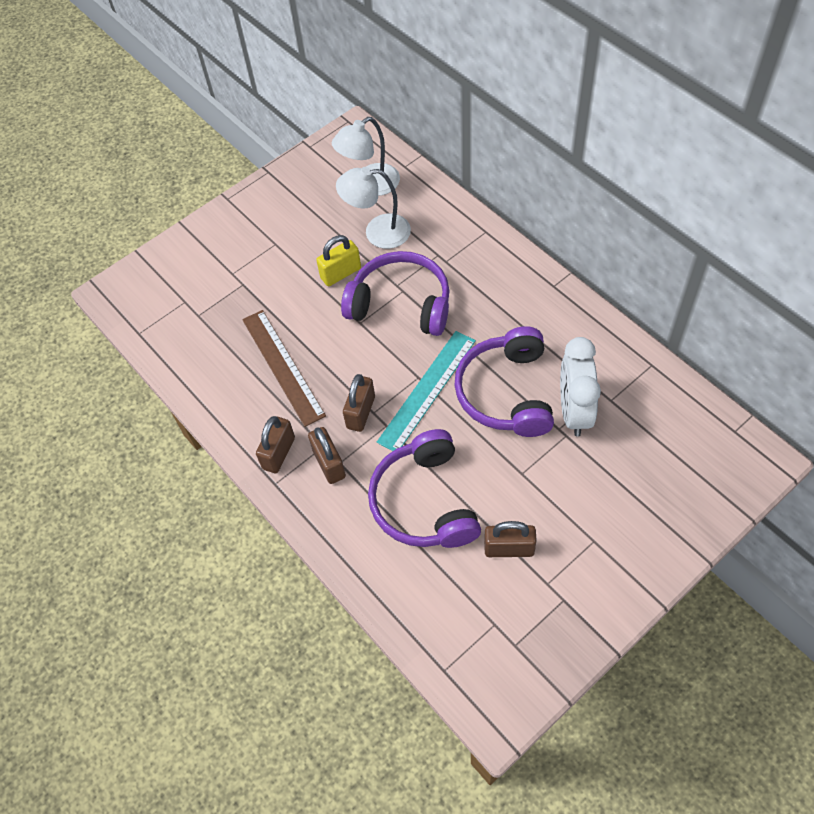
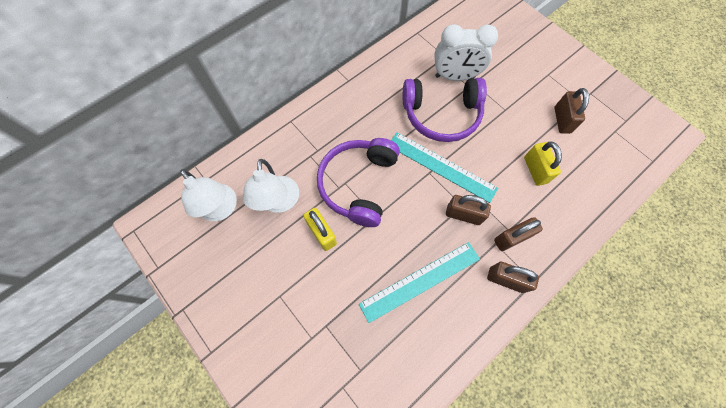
camera: 95 degrees left, 10 degrees up
brown ruler [242,310,326,427] -> turquoise ruler [359,242,480,323]
purple headphones [368,429,481,548] -> yellow padlock [524,142,562,186]

